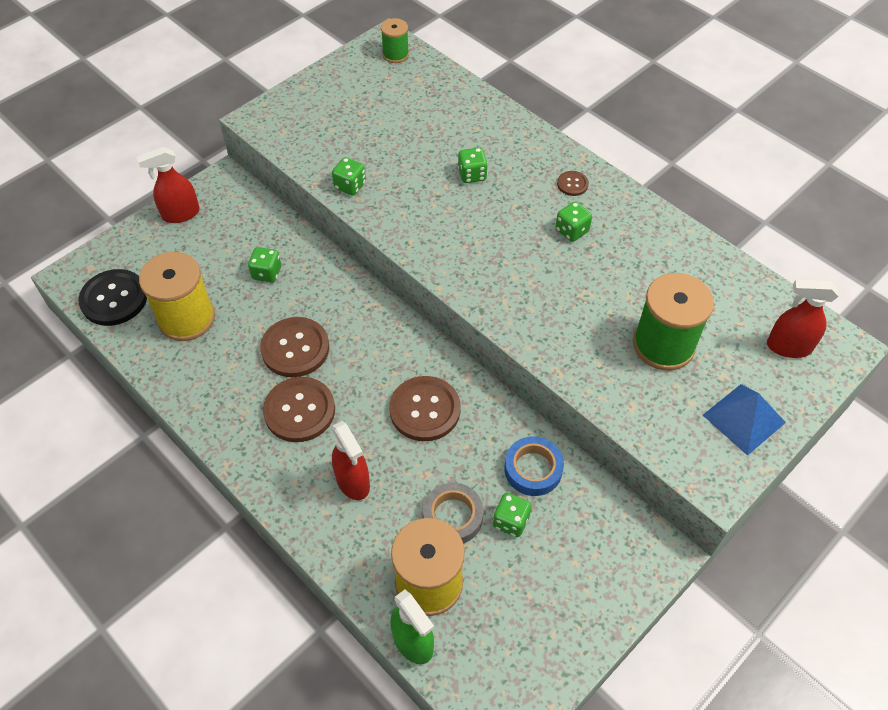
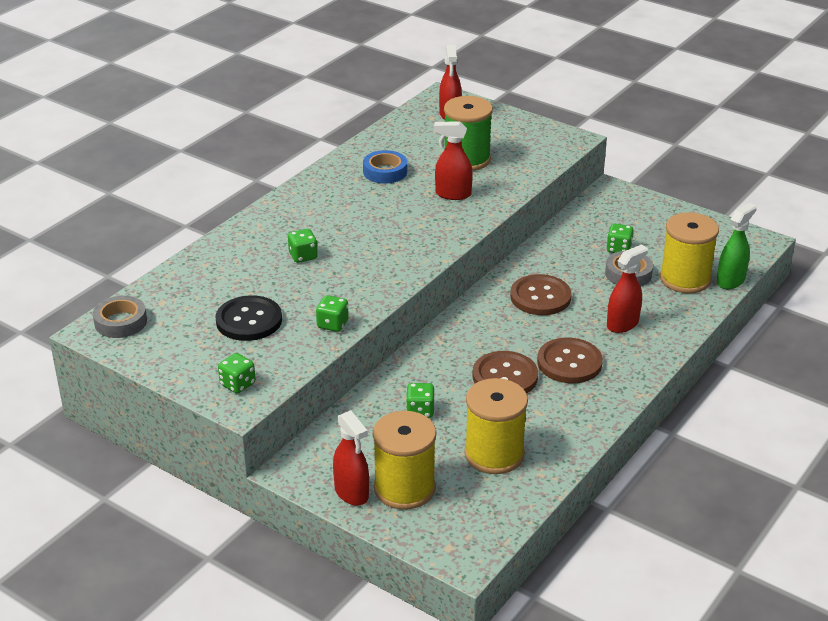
camera: 100 degrees left, 20 degrees down
black button [79,269,147,326] -> black button moved to [215,295,282,341]
green spool [381,18,409,63] -> grey tape [93,296,147,338]
blue tape [504,436,564,496] -> blue tape moved to [363,150,407,184]
green dice [555,202,592,242] -> green dice moved to [218,353,256,394]
brown button [557,171,589,196] -> none
blue pyramid [703,384,786,456] -> none
none -> yellow spool [373,411,436,510]
none -> red spray bottle [434,121,473,200]

